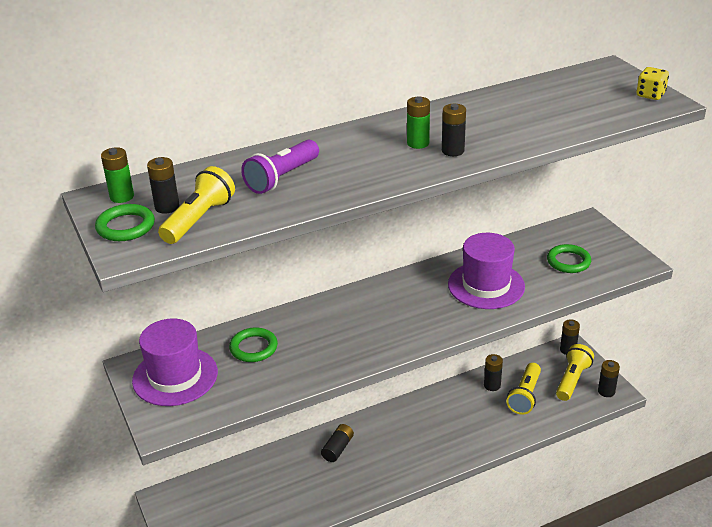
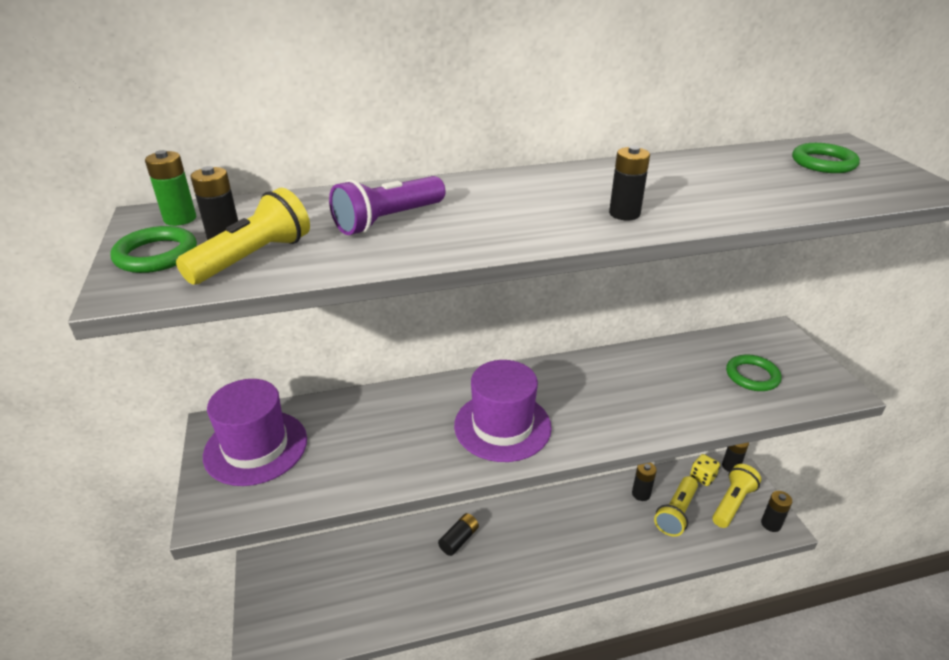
camera: 10 degrees right, 0 degrees up
green ring [229,327,278,362] -> green ring moved to [792,143,860,173]
green battery [407,97,430,149] -> none
purple hat [448,233,525,309] -> purple hat moved to [454,360,552,462]
yellow dice [636,67,669,100] -> yellow dice moved to [690,454,720,486]

